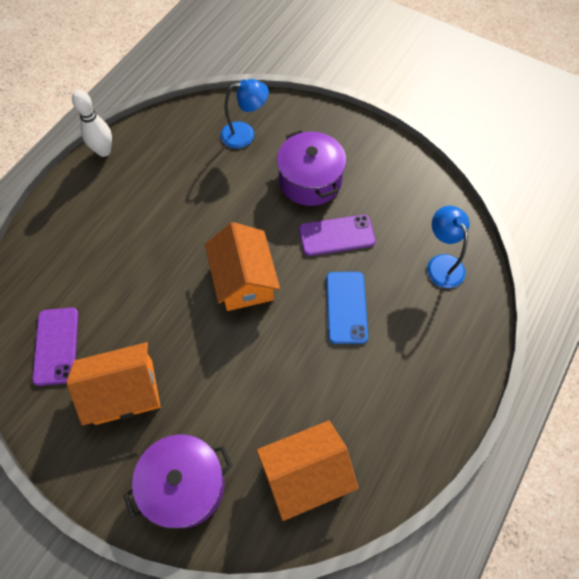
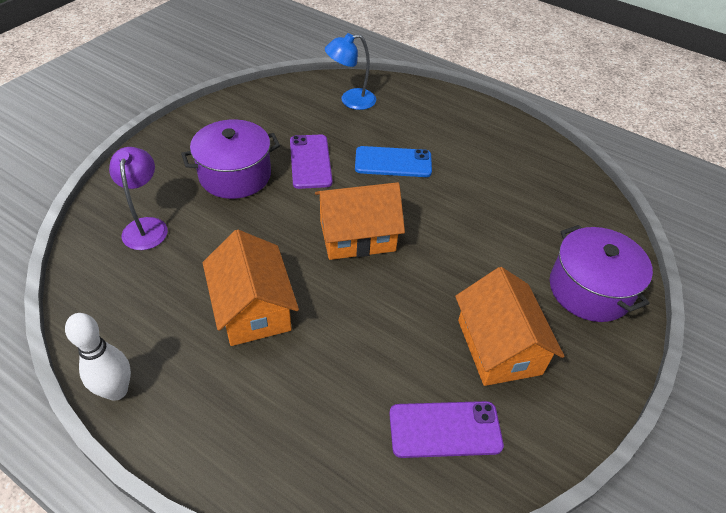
camera: 90 degrees left, 15 degrees down
blue lamp [220,79,269,148] -> purple lamp [109,147,168,250]
orange house [257,421,358,521] -> orange house moved to [203,229,299,346]

